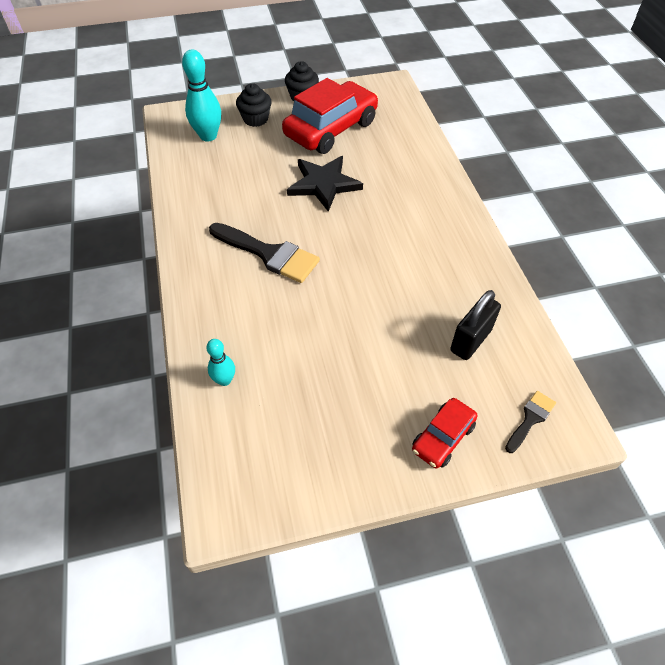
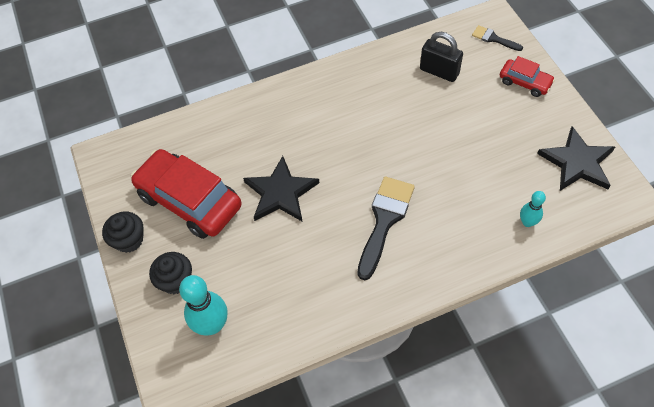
camera: 95 degrees left, 5 degrees up
none -> black star [537,126,615,191]

